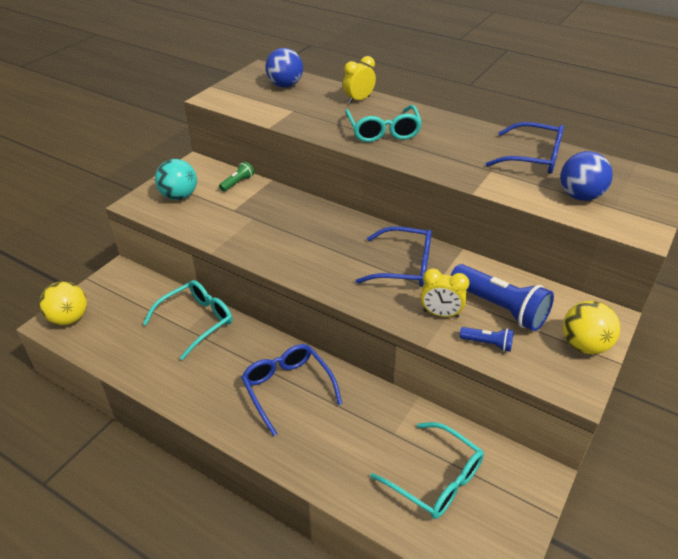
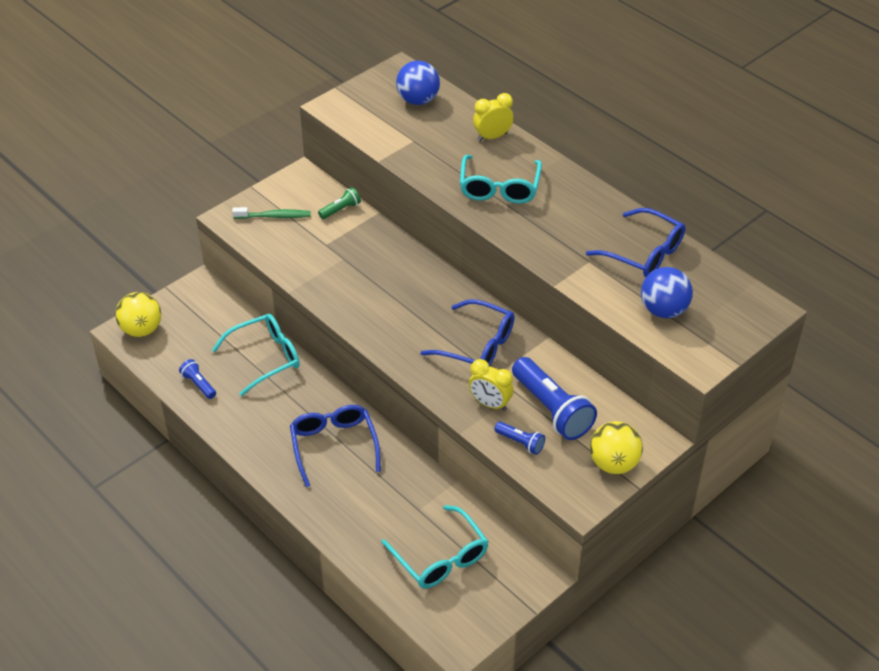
camera: 15 degrees right, 5 degrees up
turquoise ball [155,159,197,200] -> green toothbrush [232,207,311,219]
none -> blue flashlight [179,359,216,399]

